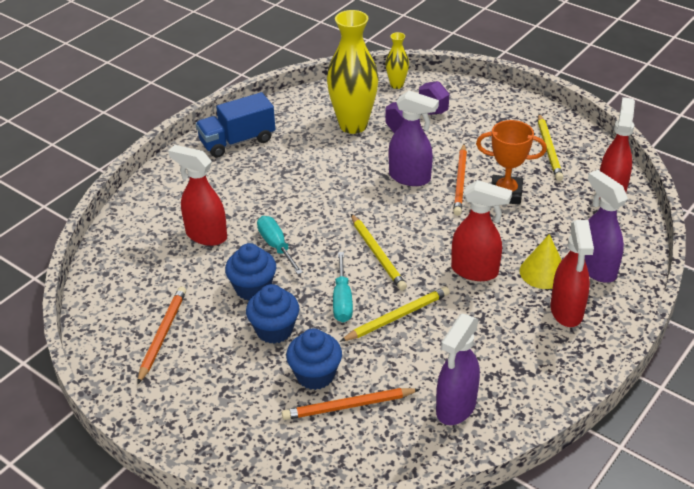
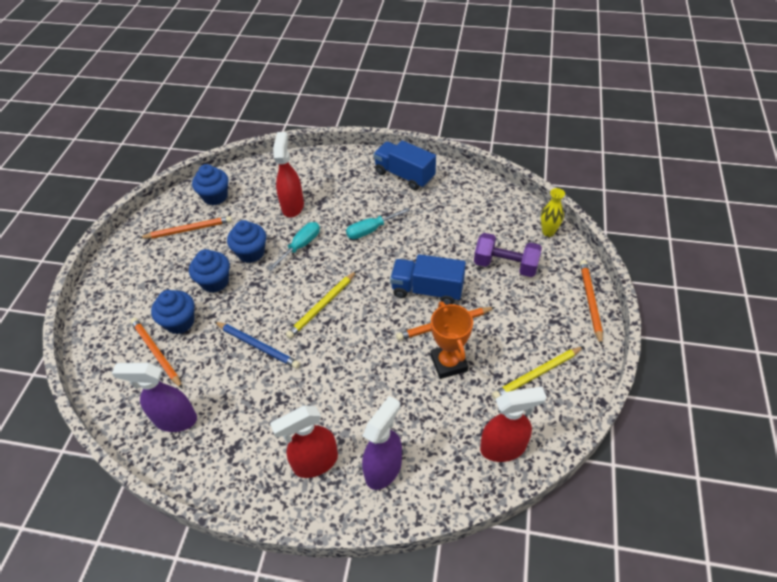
camera: 65 degrees right, 10 degrees up
yellow vase [327,10,379,134] -> none
turquoise screwdriver [333,252,353,322] -> turquoise screwdriver moved to [346,208,410,239]
yellow pencil [340,287,450,342] -> blue pencil [214,321,300,369]
purple spray bottle [389,90,439,186] -> blue truck [390,254,466,305]
red spray bottle [451,180,512,281] -> none
yellow cone [520,234,562,289] -> none
none -> blue cupcake [192,164,228,205]
none -> orange pencil [580,260,603,346]

